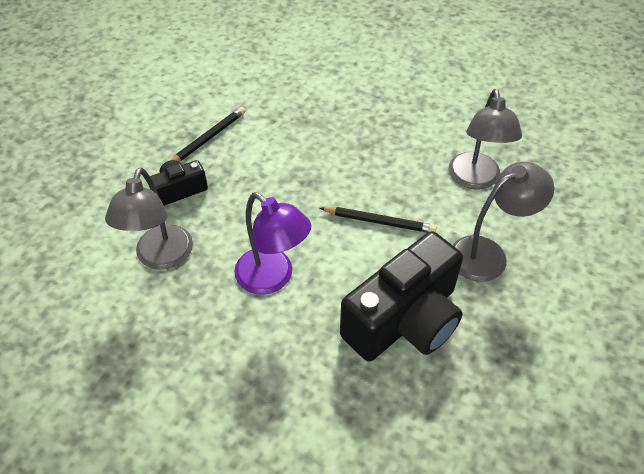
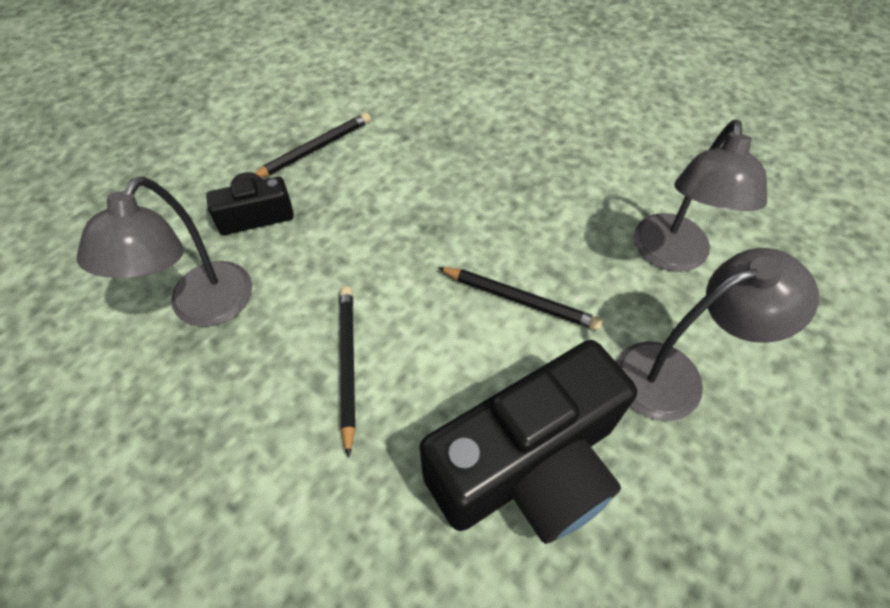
camera: 10 degrees right, 5 degrees up
purple lamp [234,192,311,295] -> black pencil [340,286,355,458]

